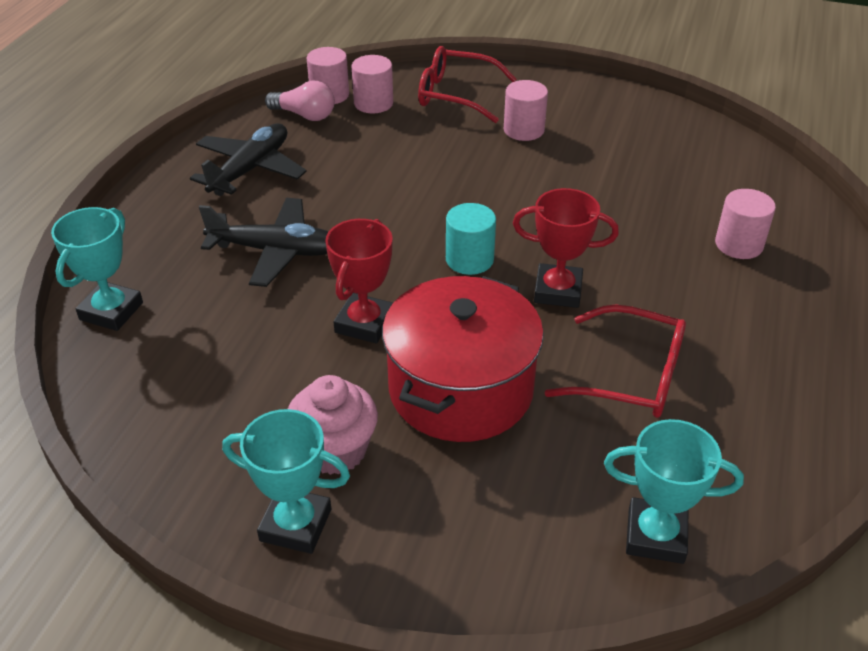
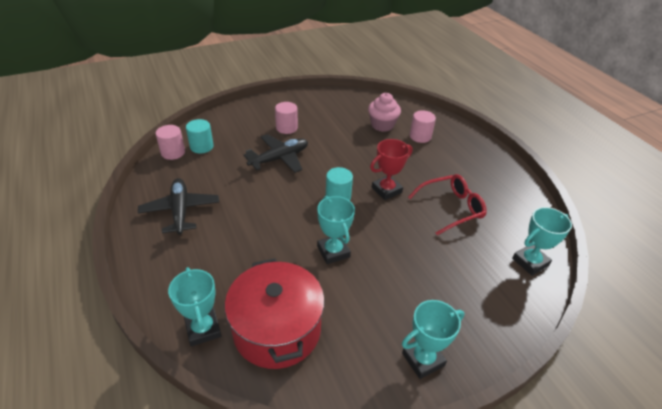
camera: 45 degrees left, 0 degrees up
black plane [199,198,329,287] -> black plane moved to [244,134,308,173]
pink light bulb [265,81,335,121] -> none
pink cupcake [288,375,378,475] -> pink cupcake moved to [368,93,401,132]
red trophy [325,219,393,344] -> turquoise trophy [317,196,355,264]
pink cylinder [352,55,393,113] -> turquoise cylinder [186,119,214,154]
red pot [382,276,544,442] -> red pot moved to [225,258,324,369]
red glasses [418,46,516,123] -> none

